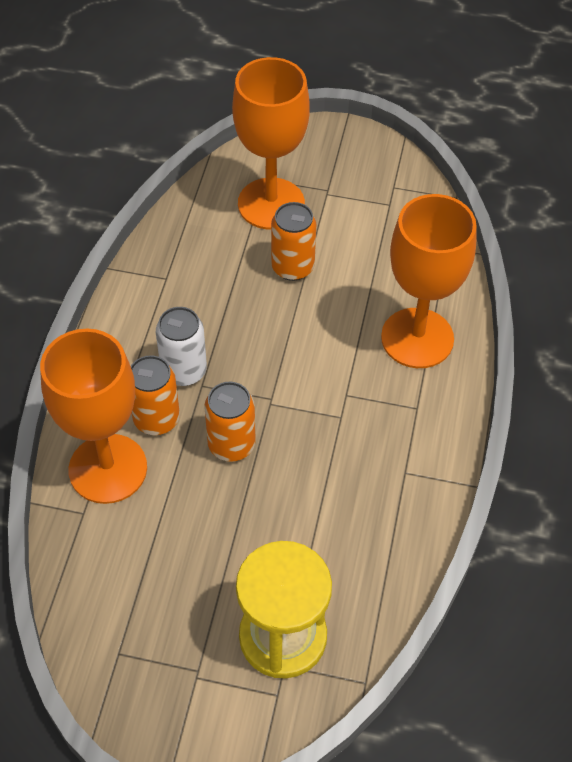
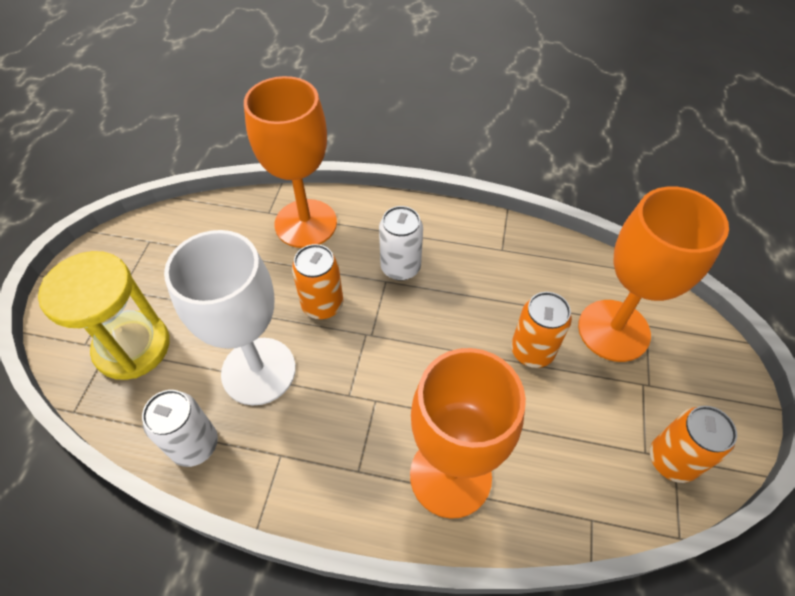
camera: 90 degrees right, 0 degrees up
orange can [131,355,180,435] -> orange can moved to [650,406,737,483]
none -> white can [142,390,218,467]
none -> white goblet [164,230,296,405]

